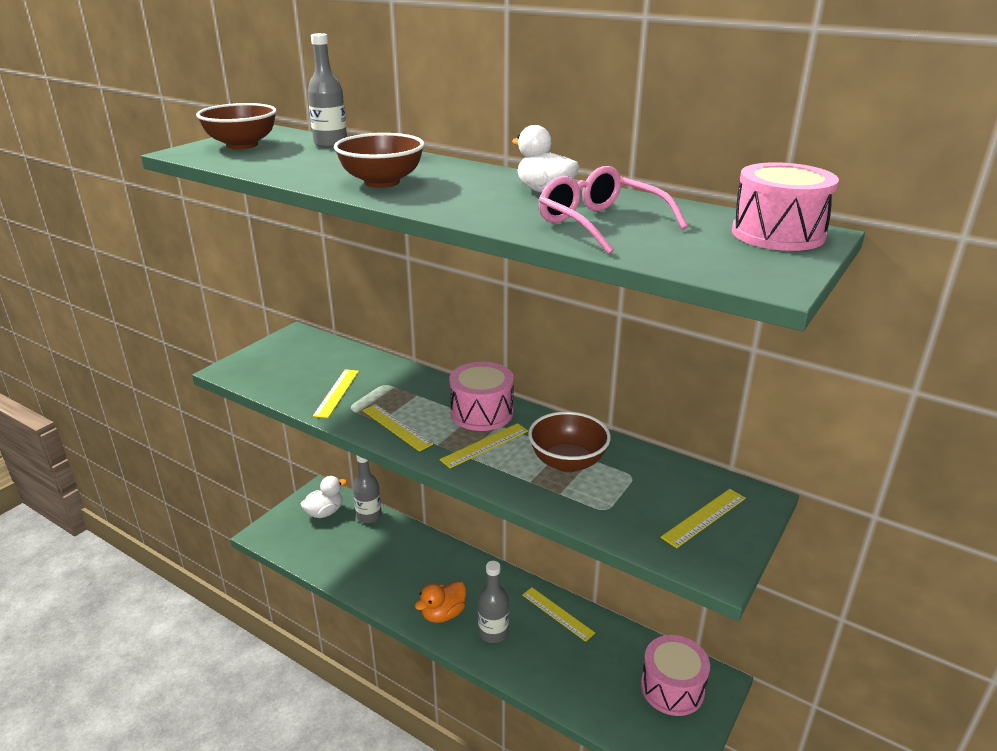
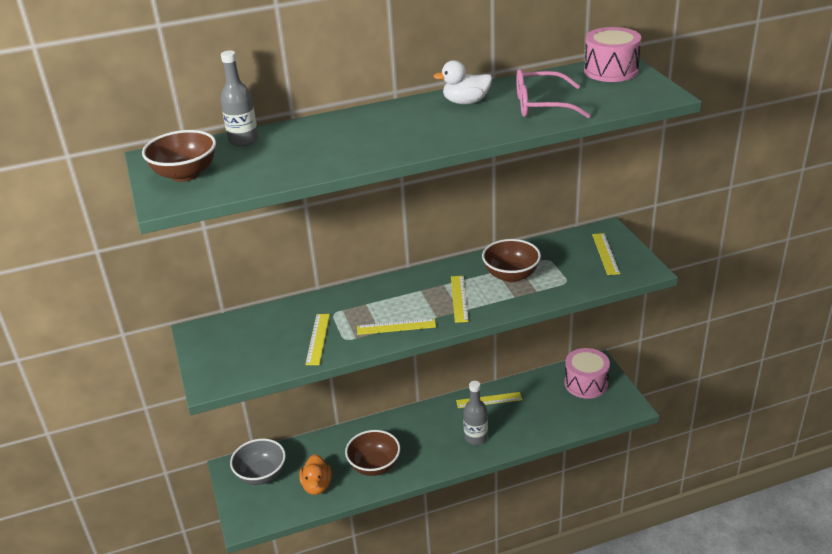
camera: 50 degrees left, 5 degrees up
white duck [301,476,347,518] -> grey bowl [230,439,286,485]
yellow ruler [313,369,359,418] -> yellow ruler turned 45 degrees clockwise [305,314,330,365]
brown bowl [334,133,424,188] -> brown bowl moved to [345,430,400,476]
grey bottle [353,455,382,523] -> none
orange duck [415,581,466,623] -> orange duck moved to [299,454,332,495]
pink drum [450,362,514,431] -> none

